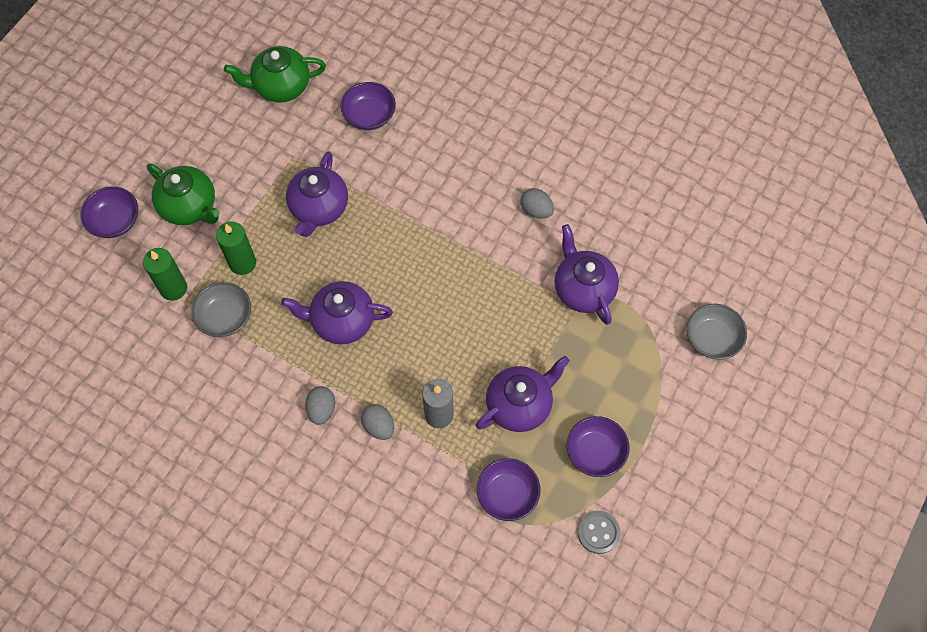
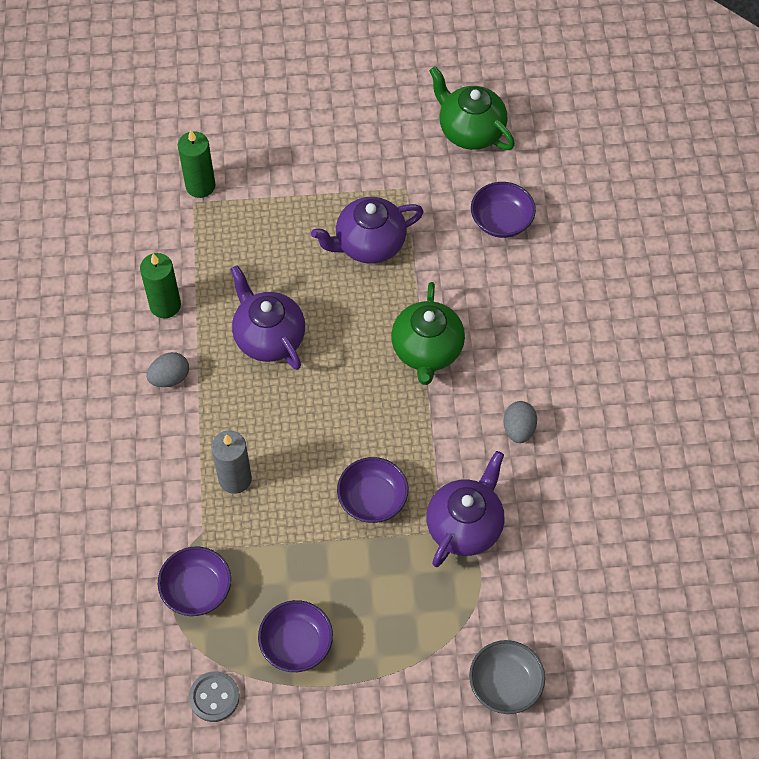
camera: 55 degrees right, 5 degrees down
purple bowl [80,187,138,238] -> purple bowl moved to [337,457,408,523]
green teapot [147,164,220,225] -> green teapot moved to [391,282,465,385]
grey bowl [191,282,251,337] -> none
green candle [216,222,256,275] -> green candle moved to [140,253,181,318]
grey egg [361,404,394,440] -> none
purple teapot [476,356,570,432] -> none

